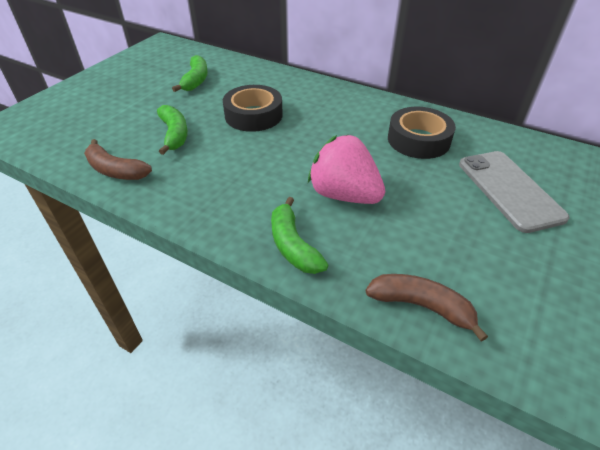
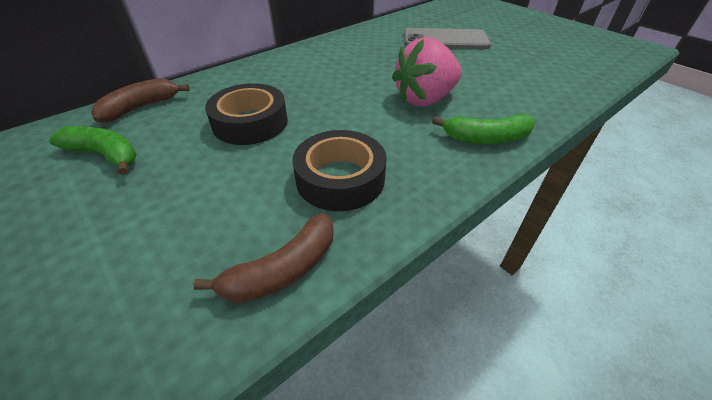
camera: 70 degrees left, 0 degrees up
green banana [157,105,188,155] -> none
brown banana [366,274,488,342] -> brown banana moved to [91,78,190,123]
black tape [388,107,456,159] -> black tape moved to [292,130,387,211]

